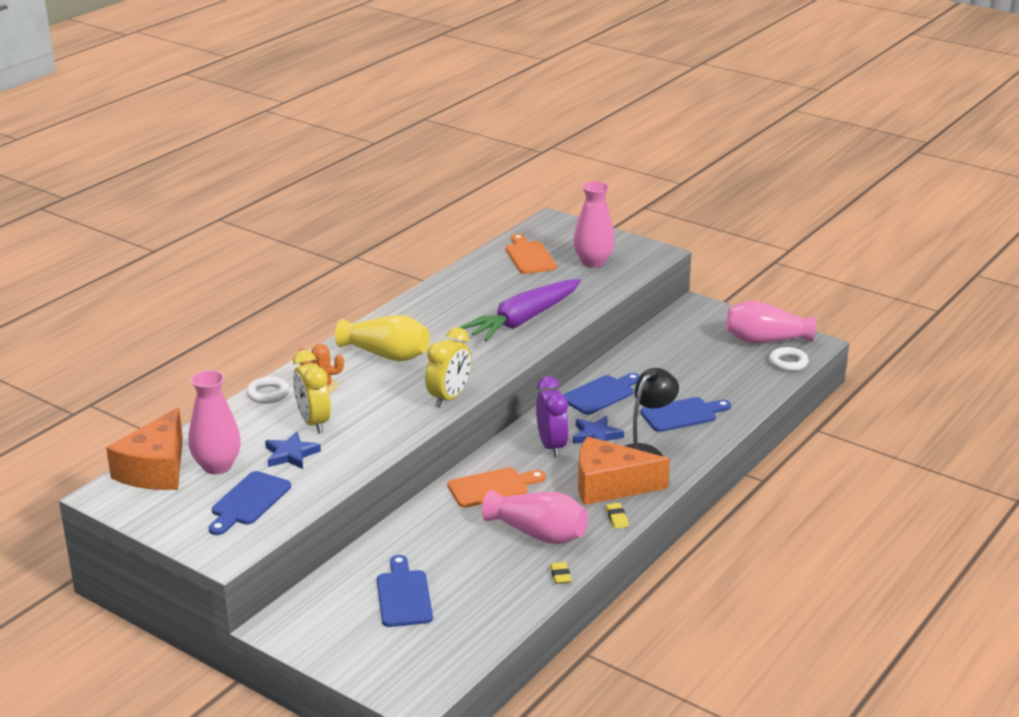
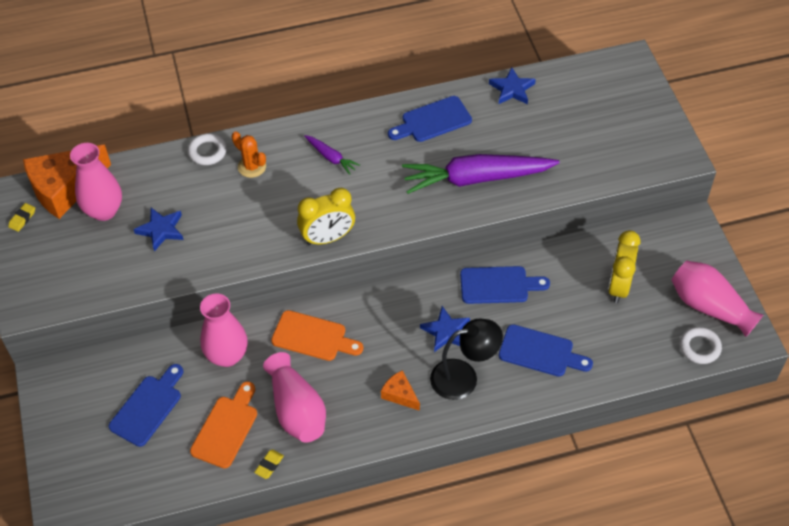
camera: 40 degrees right, 25 degrees up
blue cutting board [209,471,291,535] -> blue cutting board moved to [388,96,472,142]
yellow clock [293,350,331,433] -> yellow clock moved to [608,230,640,303]
yellow vase [335,315,430,361] -> purple carrot [305,135,360,175]
orange cutting board [506,234,557,274] -> orange cutting board moved to [190,381,257,469]
purple clock [536,376,569,457] -> none
pink vase [573,181,615,268] -> pink vase moved to [200,293,248,367]
orange cheese [578,437,670,505] -> orange cheese [381,370,420,411], size x0.47
yellow eraser [606,503,628,529] -> yellow eraser moved to [8,203,35,232]
none -> blue star [489,67,536,104]

